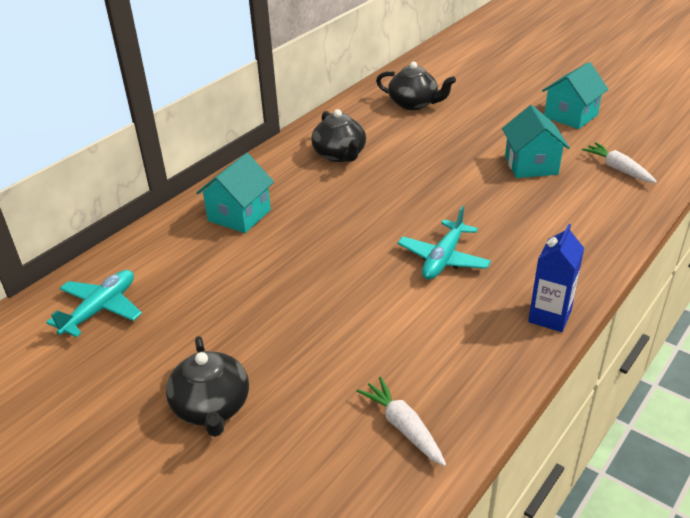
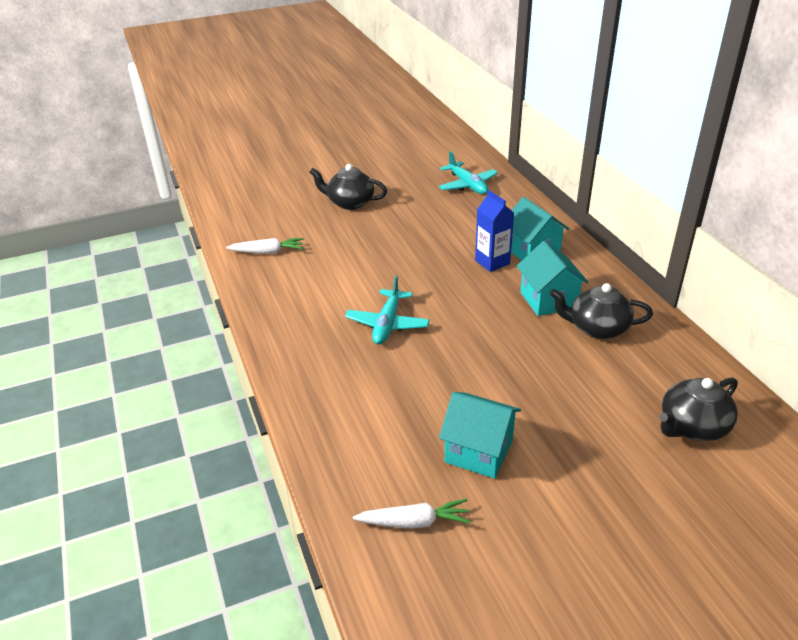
camera: 120 degrees right, 0 degrees up
turquoise plane [398,206,491,280] -> turquoise plane turned 135 degrees counterclockwise [345,275,430,345]
blue carton [528,224,584,332] -> blue carton moved to [475,190,514,272]
turquoise house [542,62,609,129] -> turquoise house moved to [517,241,588,316]

